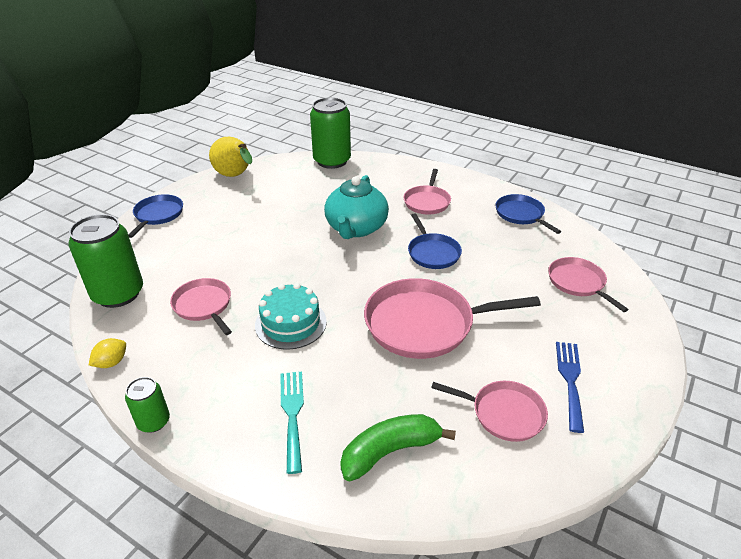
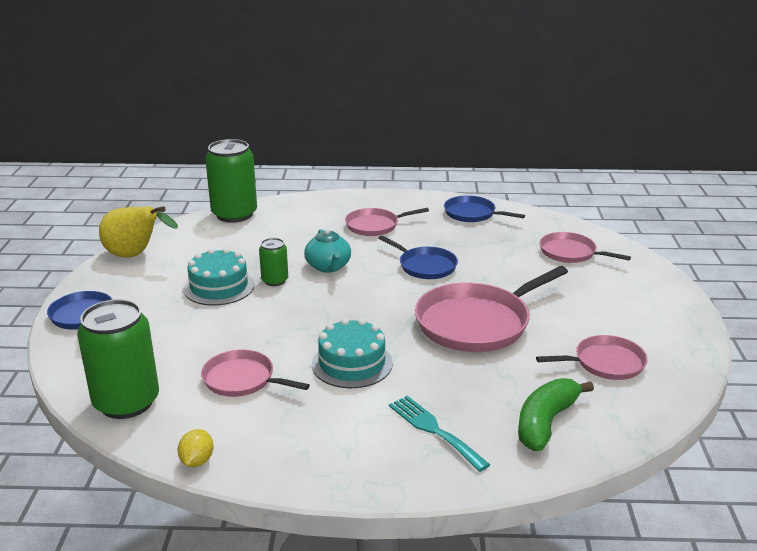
camera: 30 degrees left, 10 degrees down
green can [125,377,170,433] -> green can moved to [259,238,288,286]
turquoise teapot [324,175,389,239] -> turquoise teapot [304,228,351,273], size x0.64
pink pan [403,169,451,214] -> pink pan turned 90 degrees clockwise [345,208,429,236]
blue fork [556,342,584,433] -> none
none -> turquoise cake [183,248,255,306]

